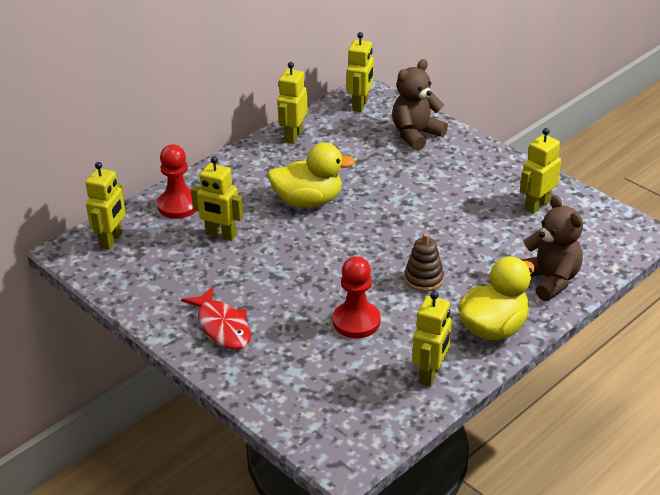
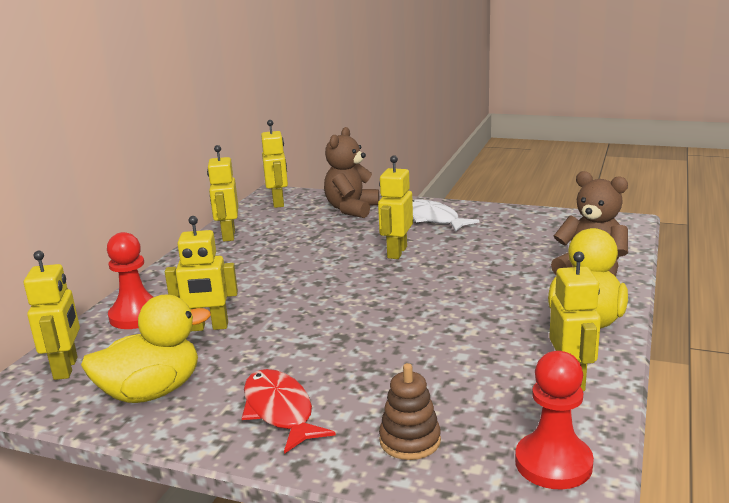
camera: 25 degrees left, 15 degrees down
red fish [181,286,251,350] -> red fish turned 150 degrees counterclockwise [242,369,336,454]
yellow duck [267,143,355,208] -> yellow duck moved to [81,295,211,403]
red pawn [333,256,380,338] -> red pawn moved to [515,351,594,489]
brown stacking toy [404,233,444,292] -> brown stacking toy moved to [379,363,441,460]
yellow robot [520,128,561,214] -> yellow robot moved to [378,155,413,259]
none -> white fish [412,199,480,232]

